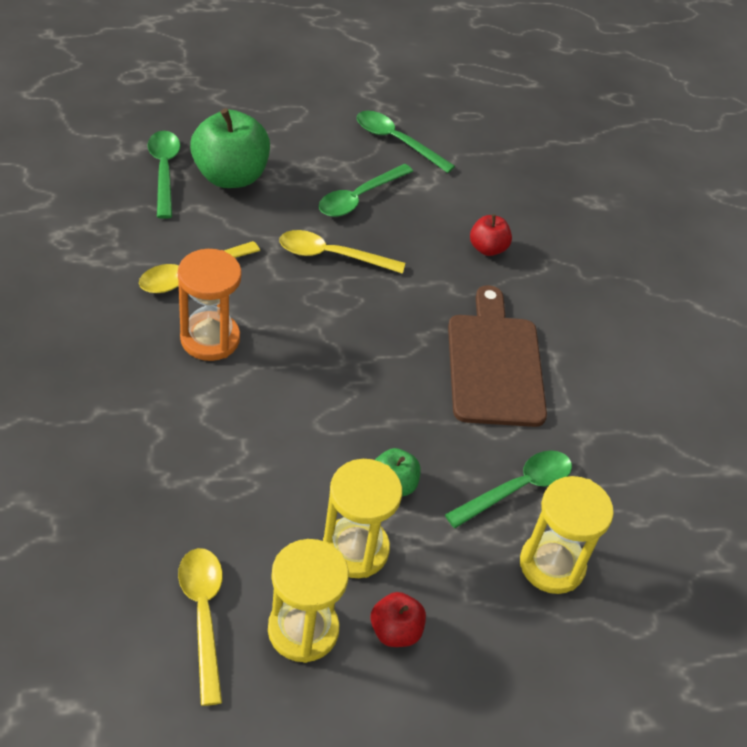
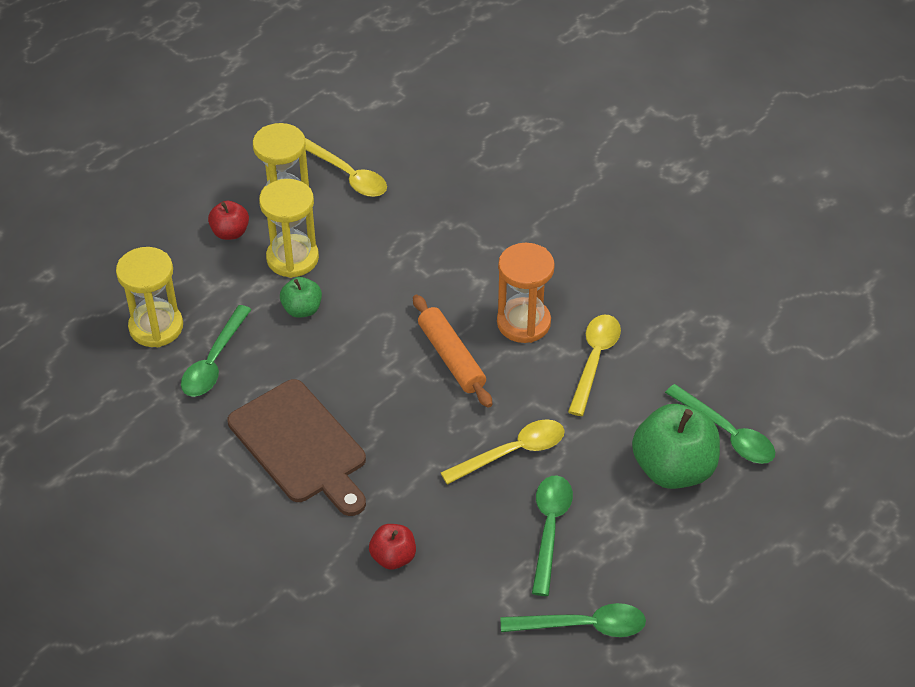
camera: 150 degrees right, 0 degrees up
none -> orange rolling pin [413,295,492,408]

